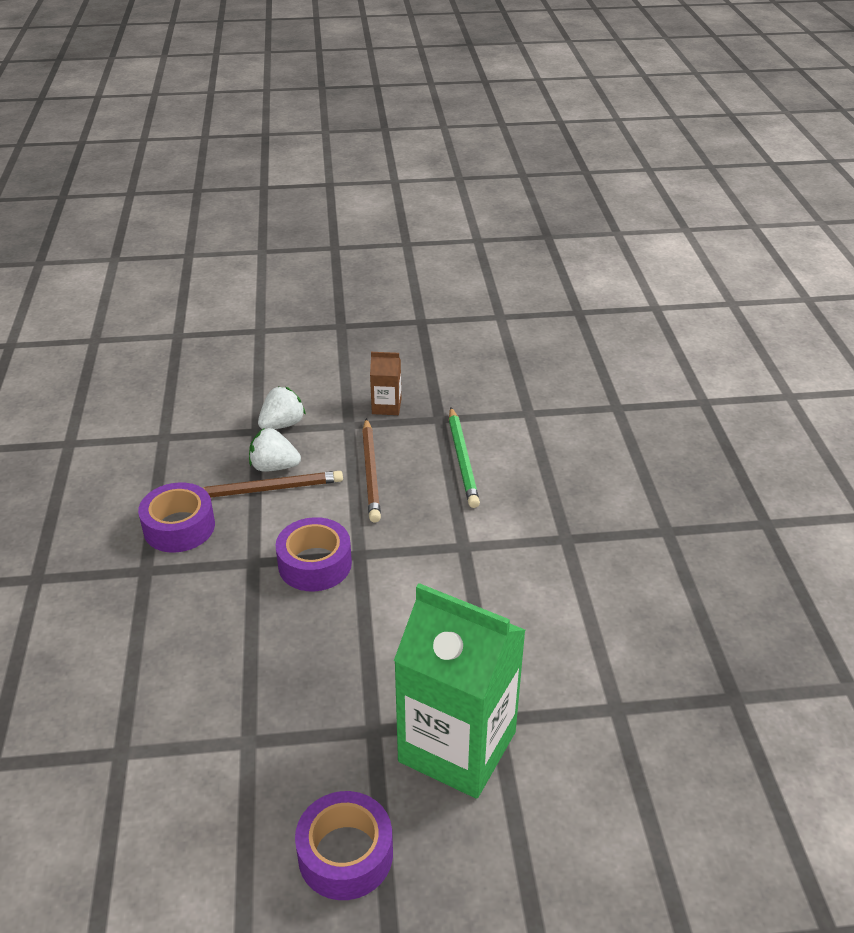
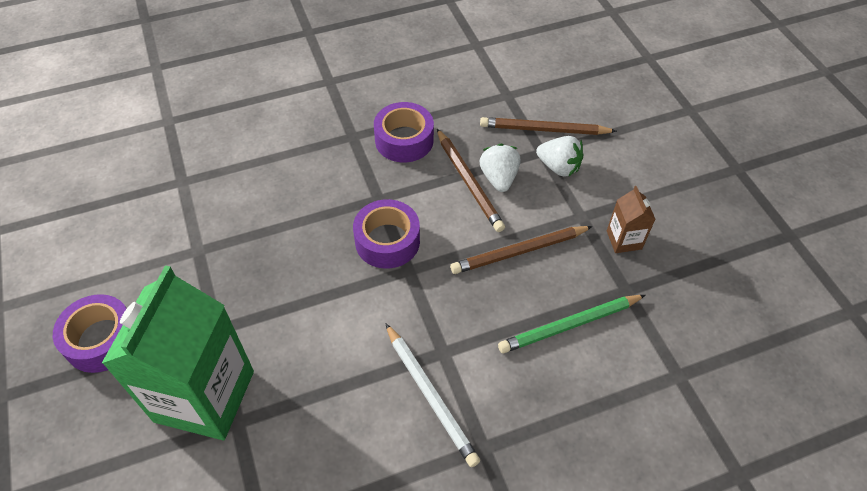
camera: 75 degrees right, 15 degrees up
none -> white pencil [385,323,480,467]
none -> brown pencil [480,117,617,135]

